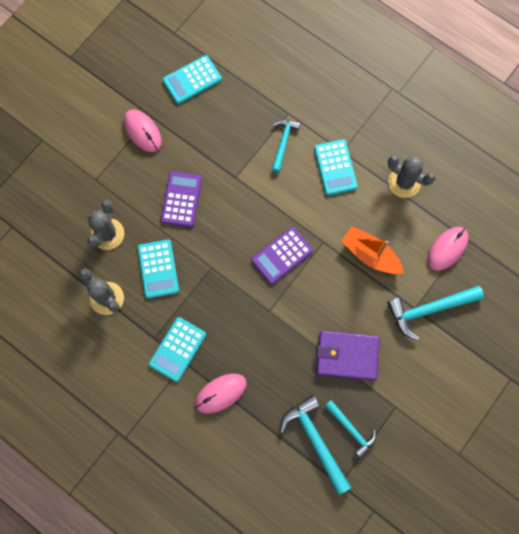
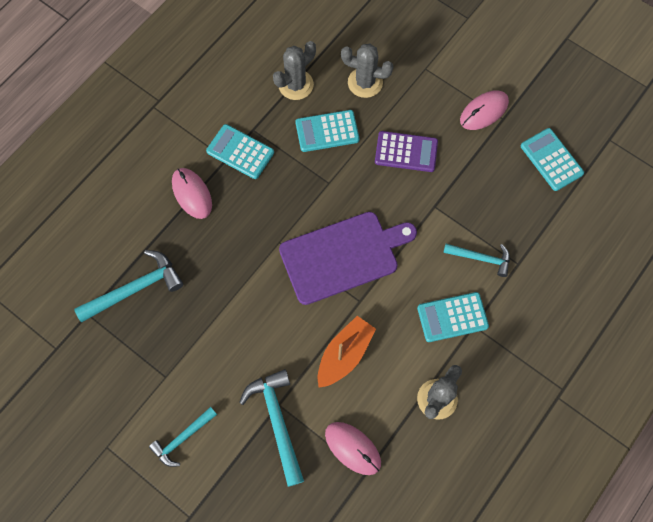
camera: 90 degrees right, 5 degrees down
purple calculator [251,227,313,284] -> purple cutting board [279,212,417,305]
purple wallet [316,331,380,380] -> none
turquoise hammer [325,400,376,458] -> turquoise hammer moved to [149,407,217,467]

